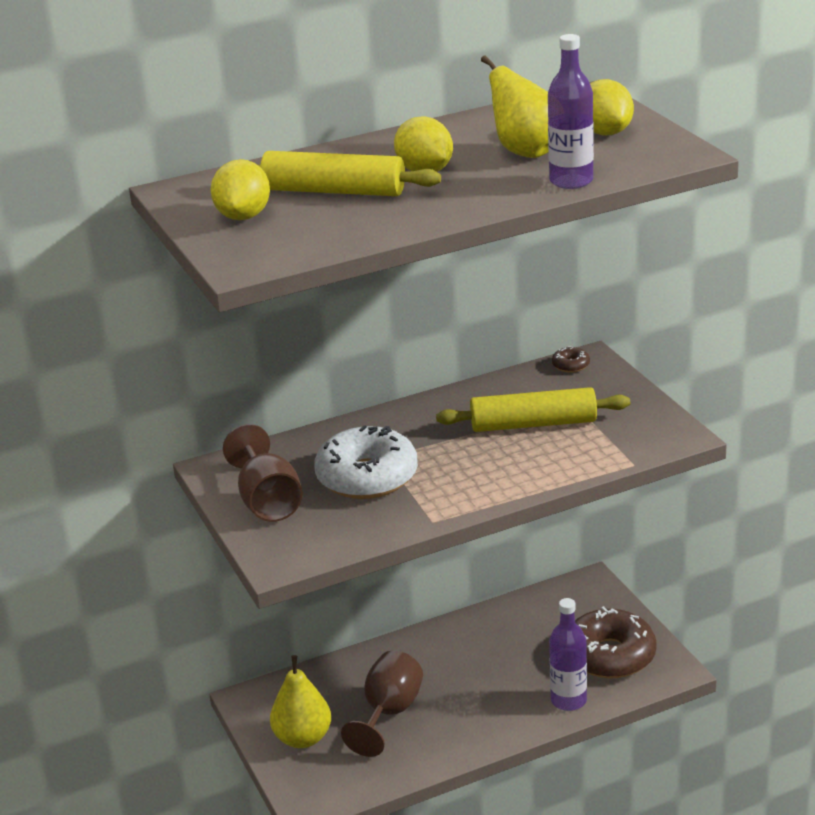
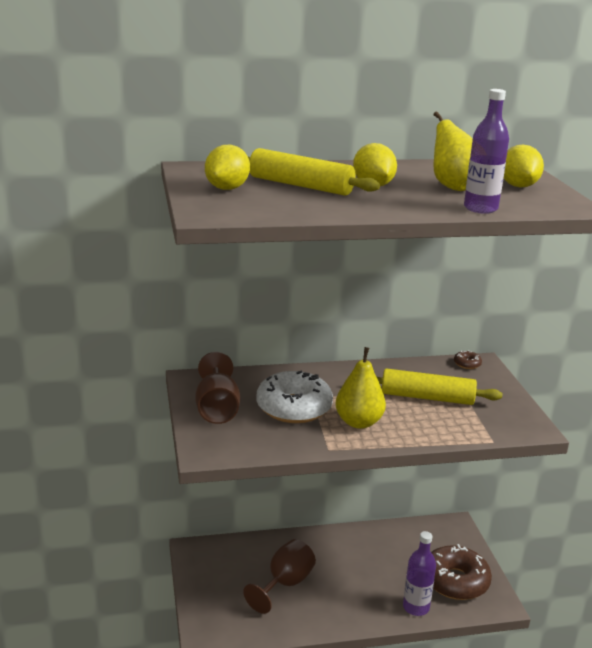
camera: 10 degrees right, 5 degrees down
yellow pear [270,655,331,748] -> yellow pear moved to [335,347,386,429]

